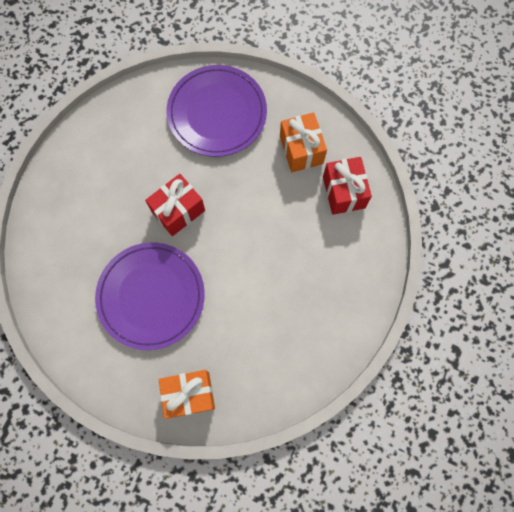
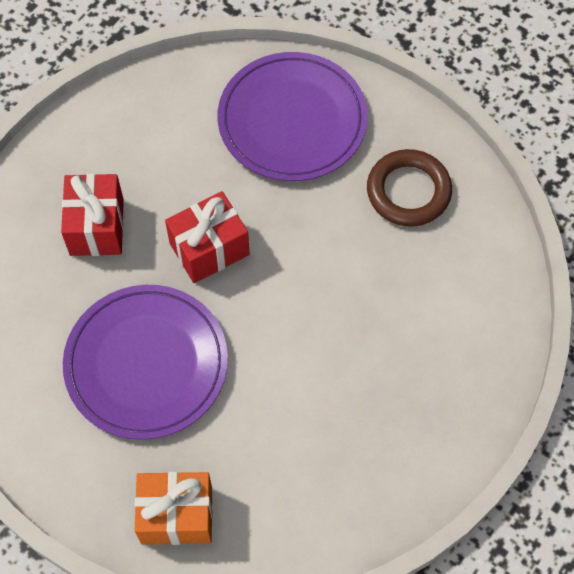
camera: 10 degrees right, 10 degrees down
orange gift [280,112,327,172] -> brown ring [367,149,452,227]
red gift [323,157,372,215] -> red gift moved to [61,174,124,256]

